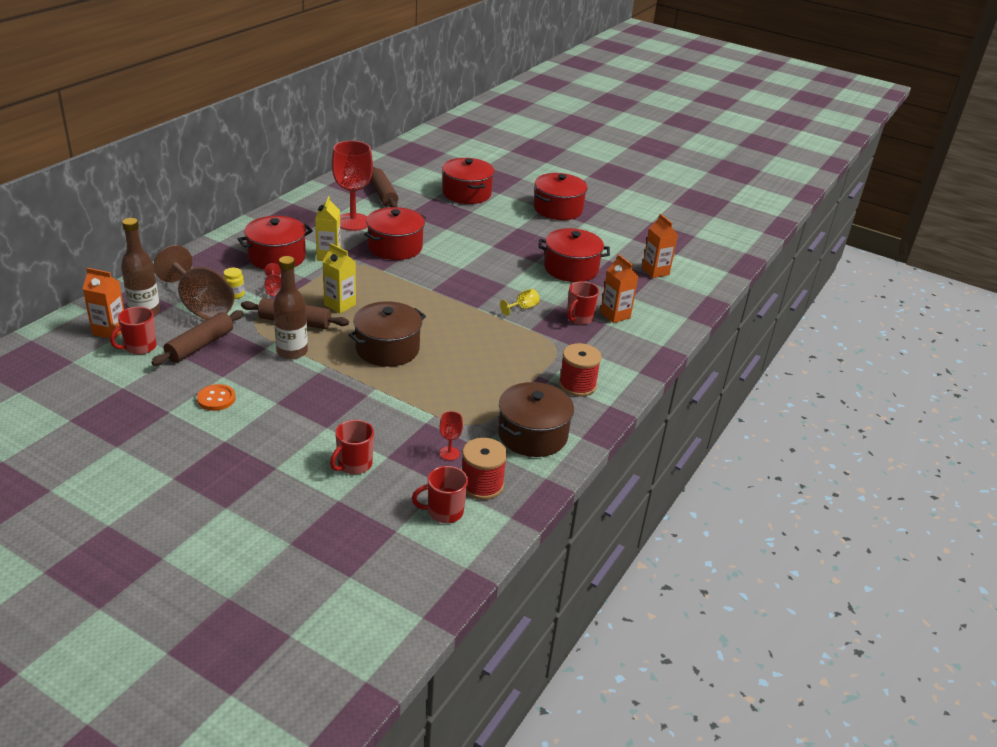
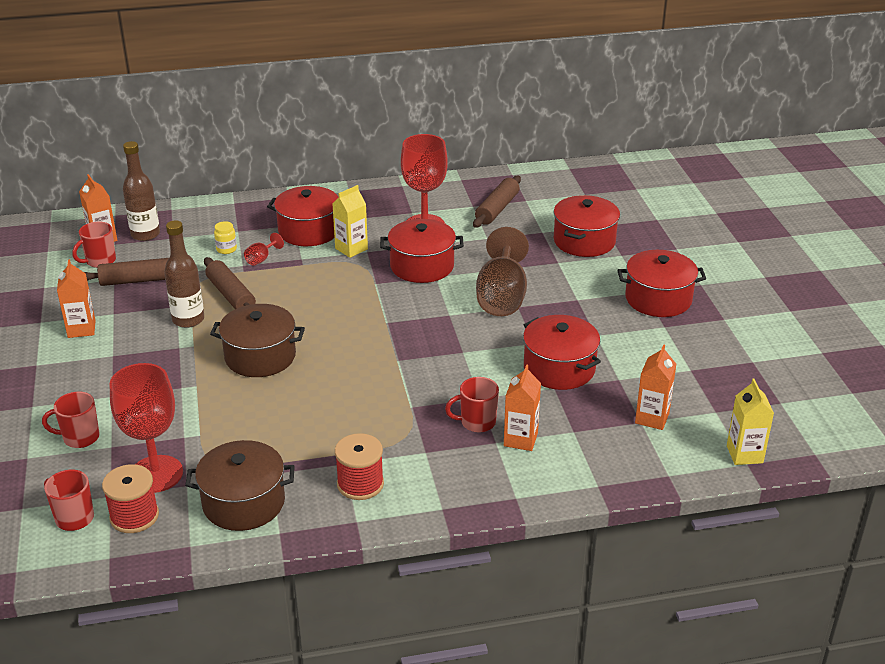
camera: 50 degrees right, 0 degrees up
red mug [110,307,157,355] -> red mug turned 45 degrees counterclockwise [72,222,116,268]
brown goblet [154,245,234,320] -> brown goblet moved to [476,227,529,316]
orange button [197,384,235,411] -> orange carton [57,259,96,338]
yellow carton [322,243,356,314] -> yellow carton moved to [727,378,774,465]
red goblet [439,411,463,460] -> red goblet [109,363,183,493], size x2.37
yellow goblet [500,289,540,316] -> none

